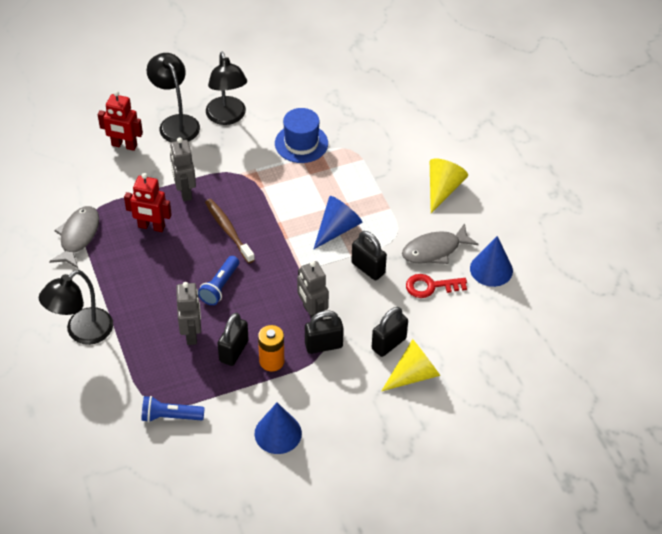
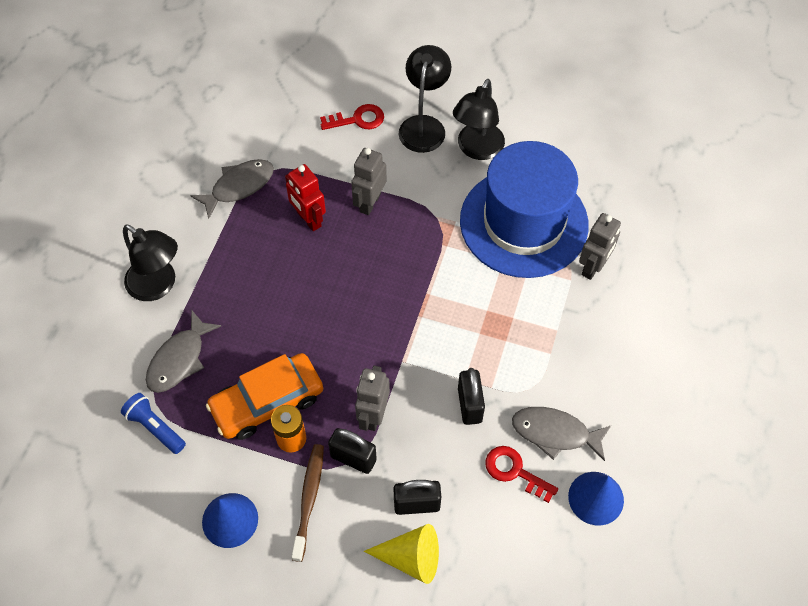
camera: 40 degrees right, 10 degrees up
black lamp [39,270,113,345] -> black lamp turned 135 degrees counterclockwise [123,224,178,301]
red robot [98,91,143,151] -> red key [320,104,384,130]
grey robot [176,282,201,345] -> grey robot moved to [579,213,621,280]
blue flashlight [198,256,239,305] -> none
brown toothbrush [205,199,255,263] -> brown toothbrush moved to [291,444,324,562]
black padlock [217,313,249,366] -> orange car [206,353,323,440]
blue hat [275,108,328,163] -> blue hat [460,141,589,278], size x1.99
blue cone [314,196,363,249] -> none
yellow cone [430,159,468,213] -> none
none -> grey fish [146,310,221,393]

